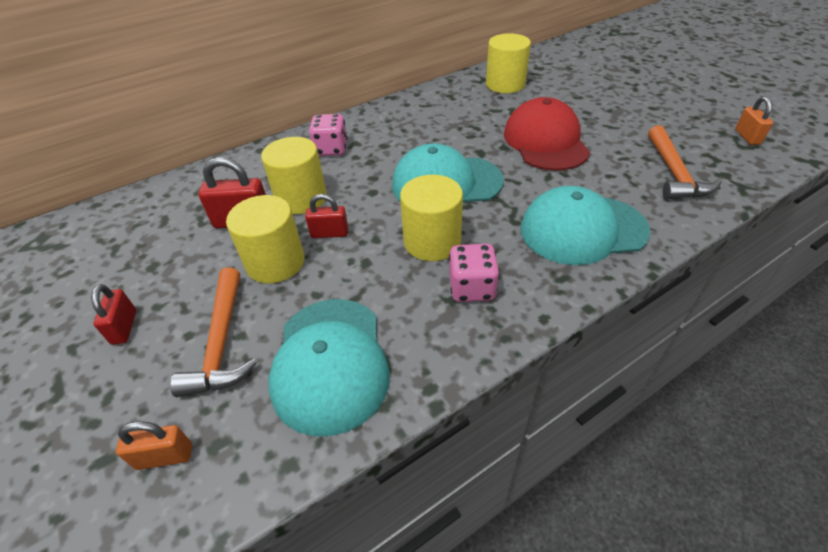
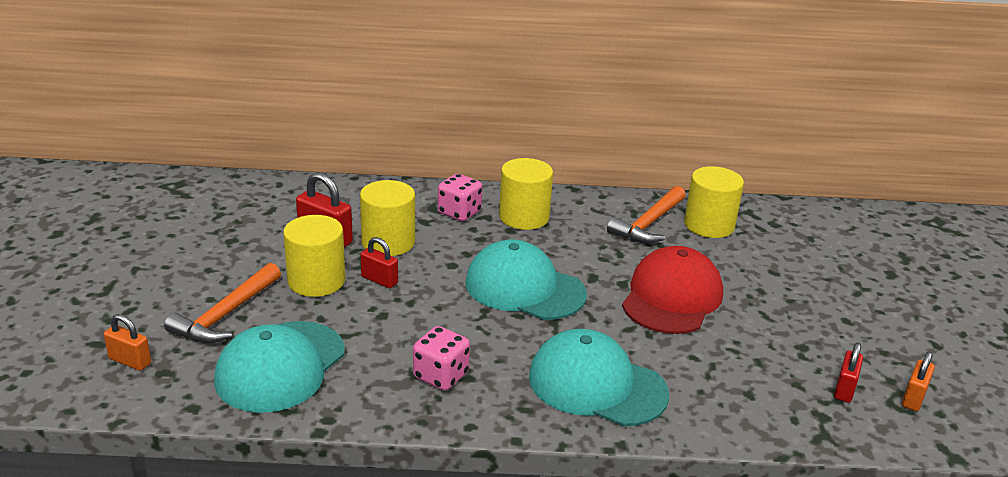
camera: 30 degrees right, 15 degrees down
red padlock [91,284,136,345] -> red padlock moved to [834,342,863,403]
yellow cylinder [400,175,463,261] -> yellow cylinder moved to [499,158,553,230]
orange hammer [648,125,722,199] -> orange hammer moved to [607,186,686,243]

